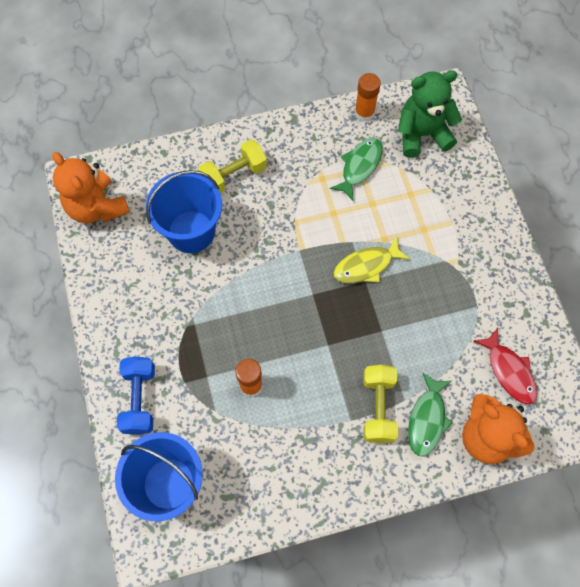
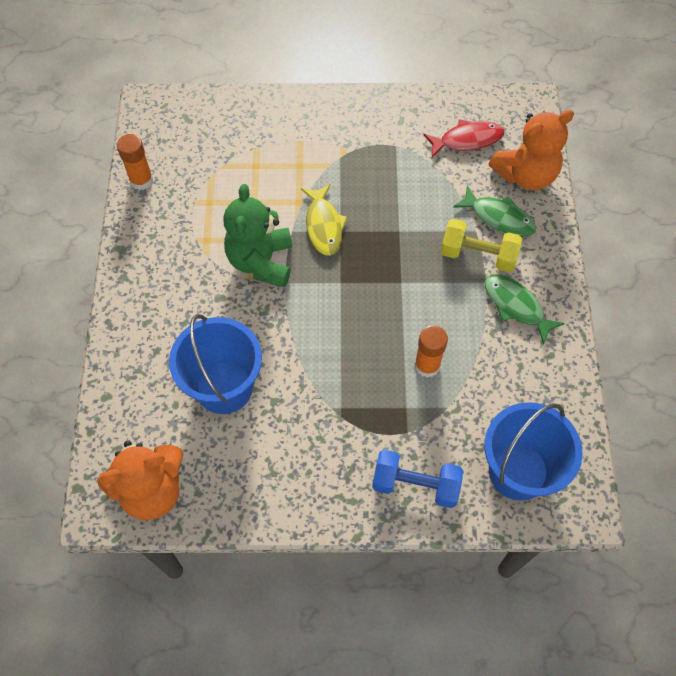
camera: 75 degrees left, 5 degrees down
yellow dumbbell [198,139,267,193] -> none
green fish [330,138,383,200] -> green fish moved to [485,275,565,344]
green teddy bear [398,70,462,158] -> green teddy bear moved to [223,184,292,287]

